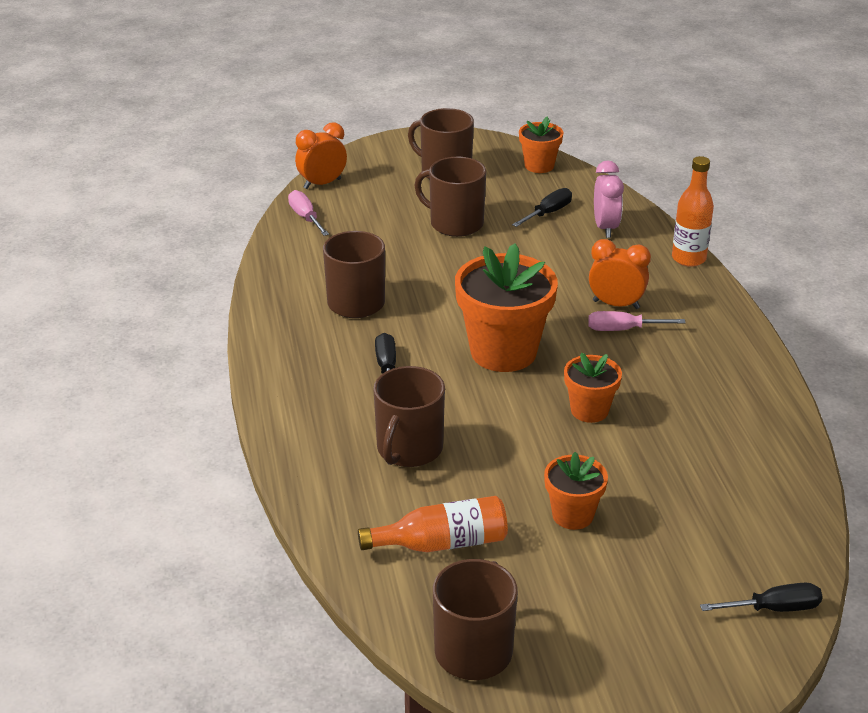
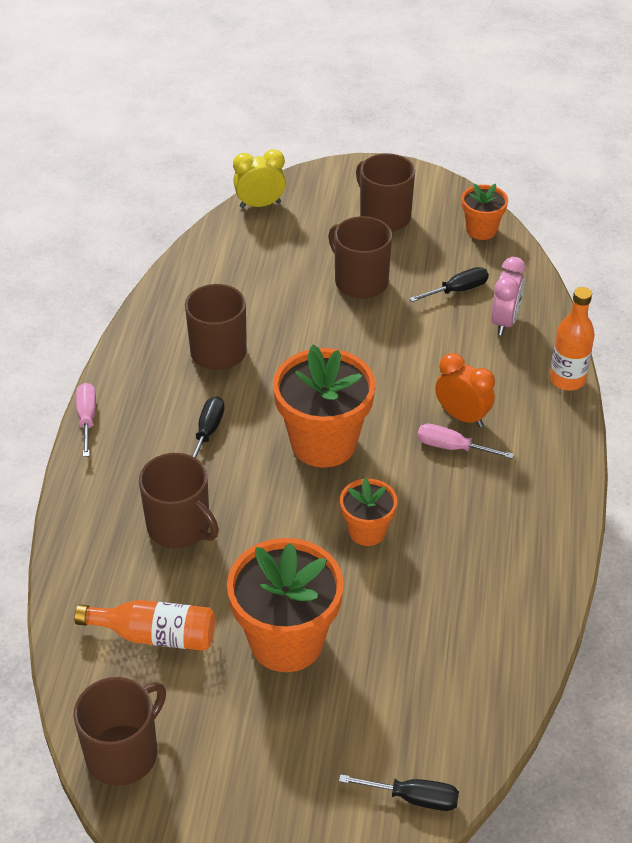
camera: 20 degrees right, 10 degrees up
pink screwdriver [288,190,329,236] -> pink screwdriver moved to [76,383,96,457]
orange clock [295,122,347,189] -> yellow clock [233,149,286,208]
brown mug [373,366,445,467] -> brown mug turned 90 degrees counterclockwise [139,453,219,549]
orange flower pot [544,452,608,530] -> orange flower pot [227,538,344,672], size x1.85

